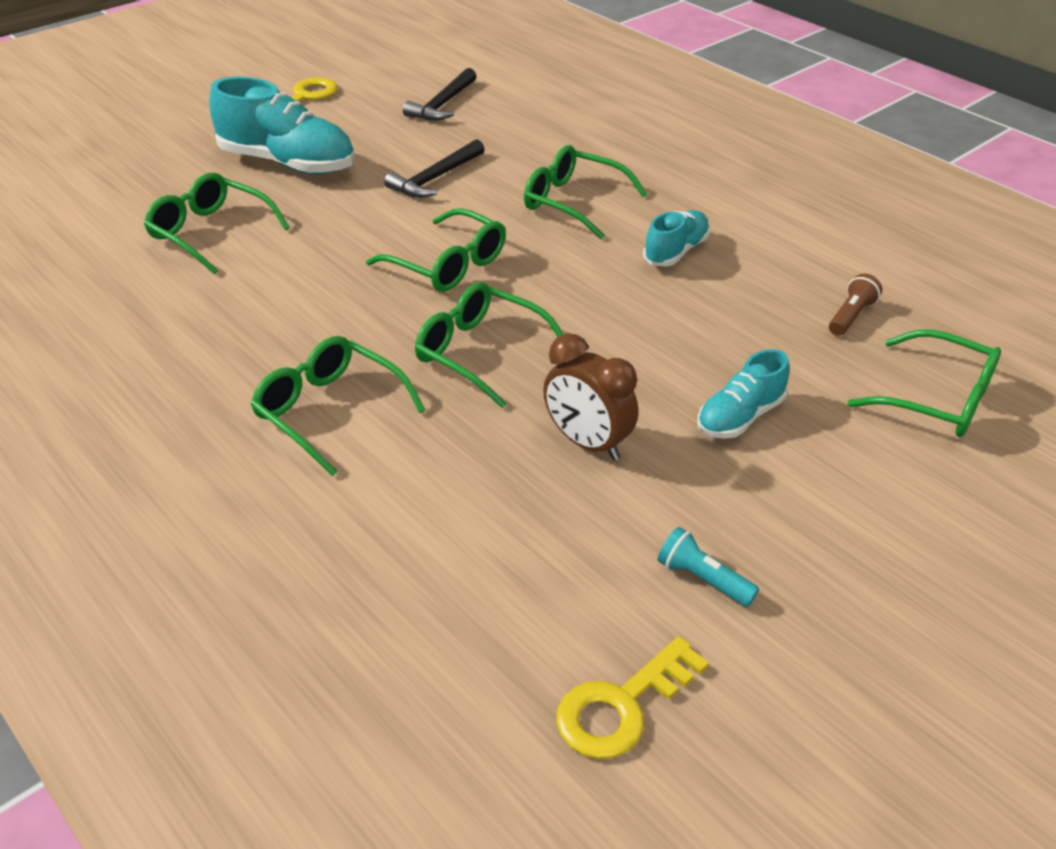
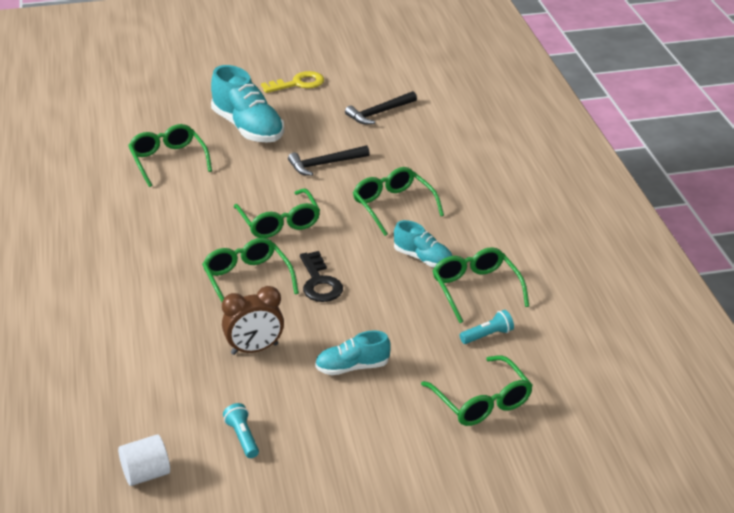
camera: 30 degrees right, 5 degrees down
green glasses [251,336,425,476] -> green glasses moved to [432,247,529,323]
brown clock [543,333,638,460] -> brown clock turned 90 degrees counterclockwise [222,286,284,355]
yellow key [556,636,709,759] -> white cylinder [118,435,170,486]
turquoise shoe [643,210,710,267] -> turquoise shoe turned 60 degrees clockwise [394,220,452,268]
brown flashlight [829,273,882,336] -> turquoise flashlight [460,310,514,344]
none -> black key [300,251,343,302]

